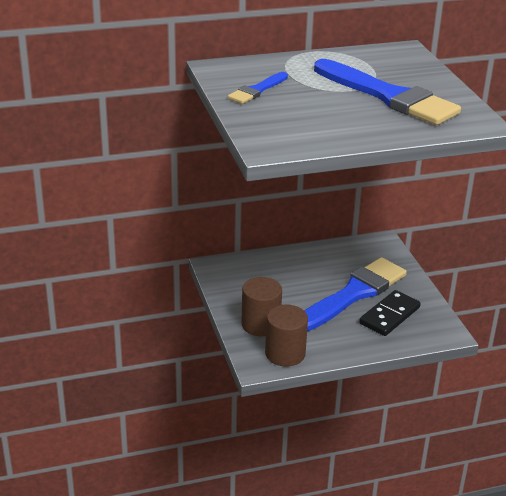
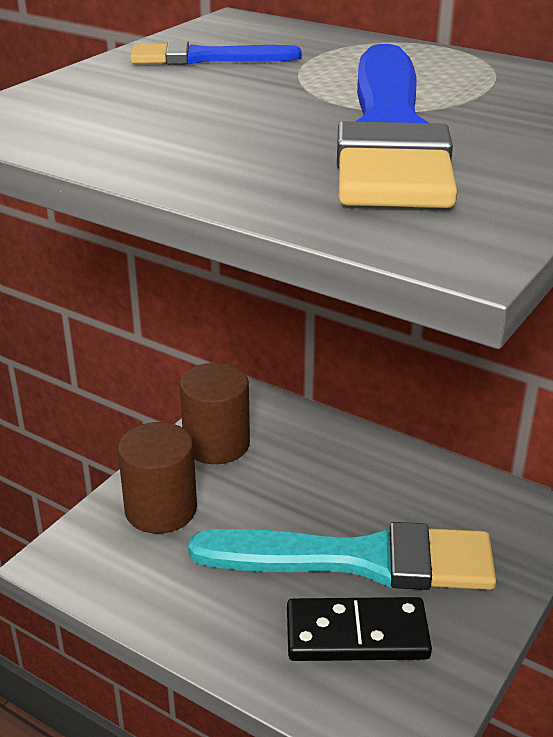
camera: 50 degrees right, 0 degrees up
brown cylinder [265,304,308,367] -> brown cylinder moved to [180,363,250,464]
blue brush [304,257,407,331] -> turquoise brush [188,522,497,590]

